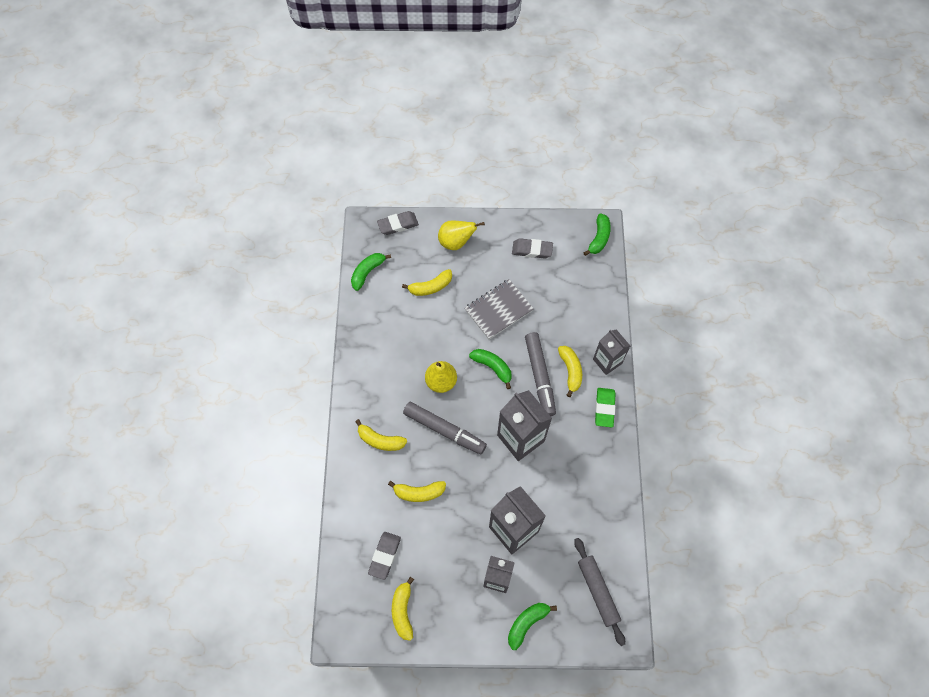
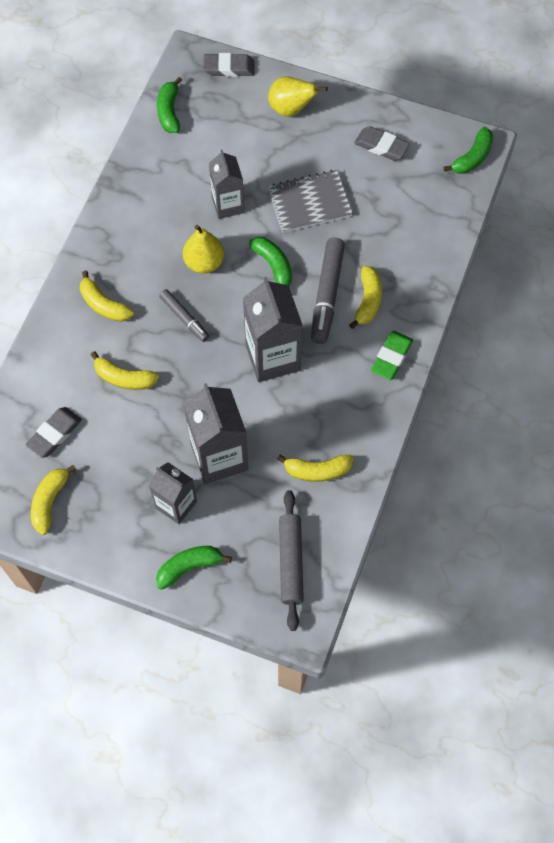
camera: 20 degrees right, 0 degrees up
green banana [351,253,391,291] -> green banana turned 60 degrees counterclockwise [157,77,182,133]
yellow banana [402,269,452,296] -> yellow banana moved to [277,455,354,482]
grey marker [403,402,487,454] -> grey marker [159,289,209,342], size x0.59
grey carton [593,329,630,375] -> grey carton moved to [209,149,244,219]

